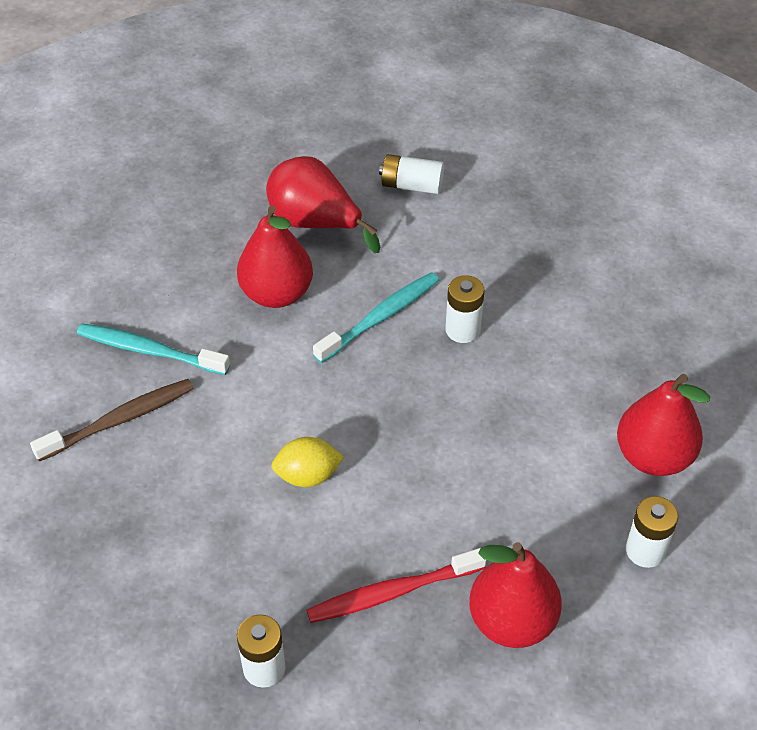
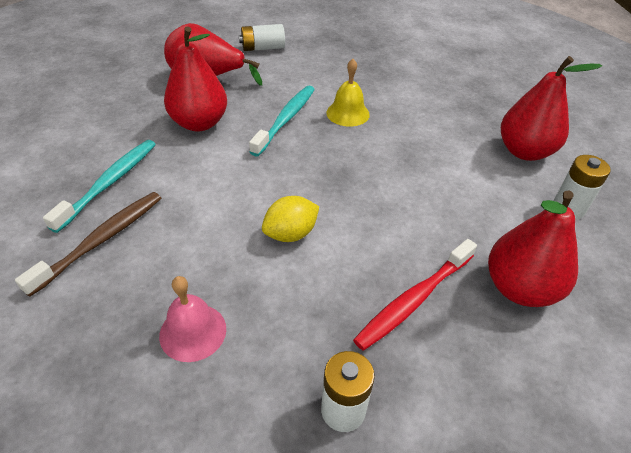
camera: 25 degrees left, 5 degrees down
turquoise toothbrush [77,323,230,375] -> turquoise toothbrush turned 120 degrees clockwise [43,140,156,233]
white battery [446,275,484,343] -> yellow bell [326,59,370,127]
none -> pink bell [159,276,226,362]

